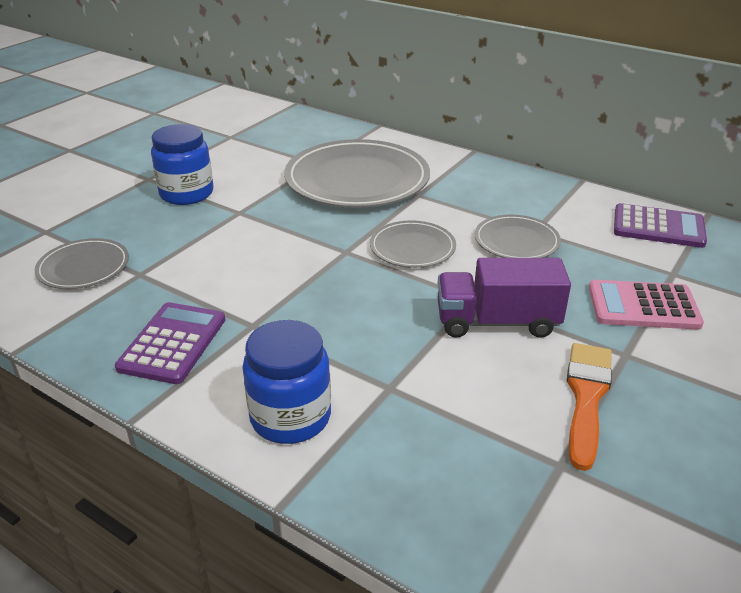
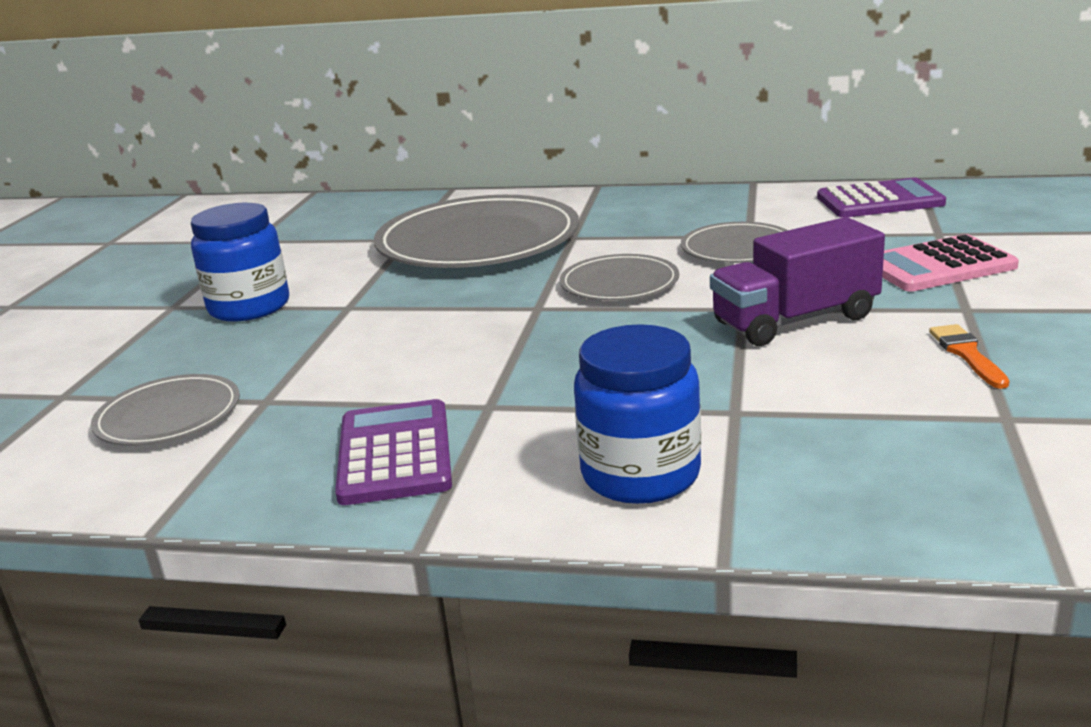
camera: 20 degrees left, 10 degrees down
orange brush [567,343,612,471] -> orange brush [929,324,1009,389], size x0.59

